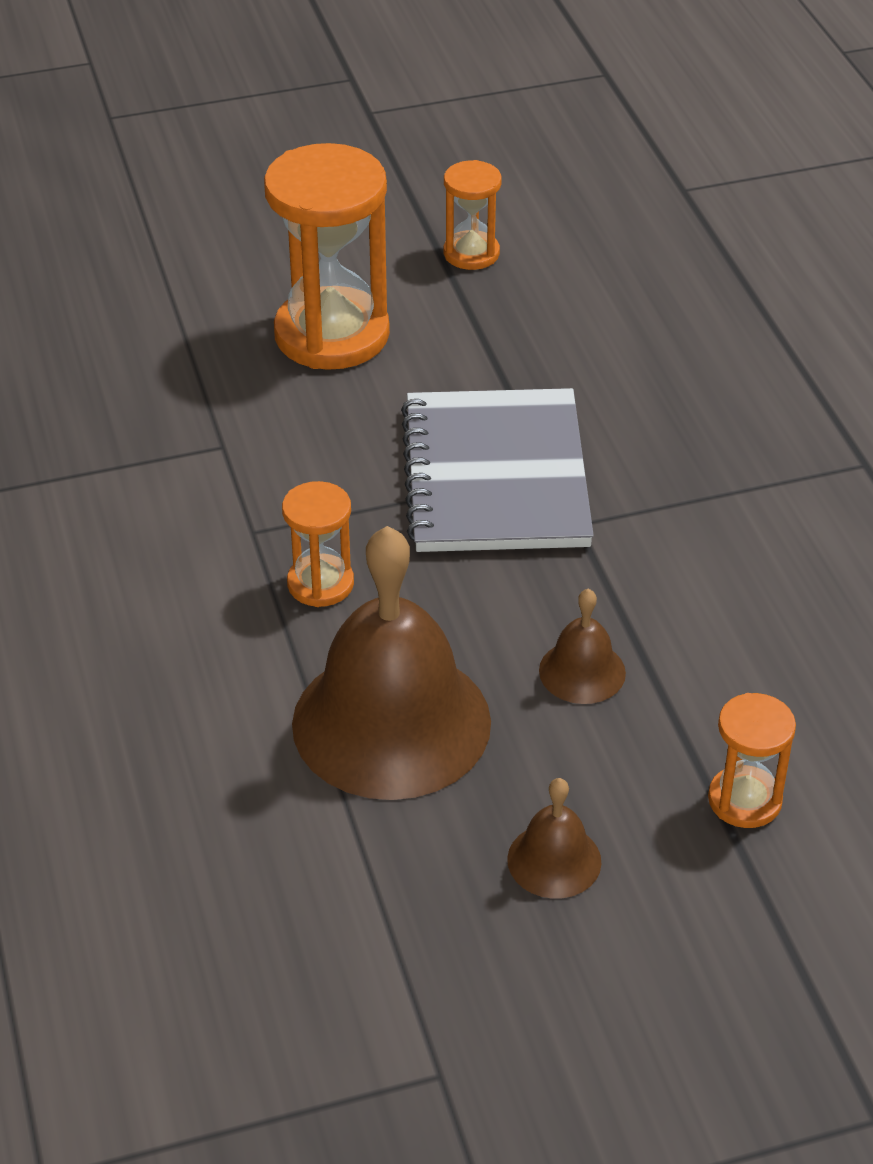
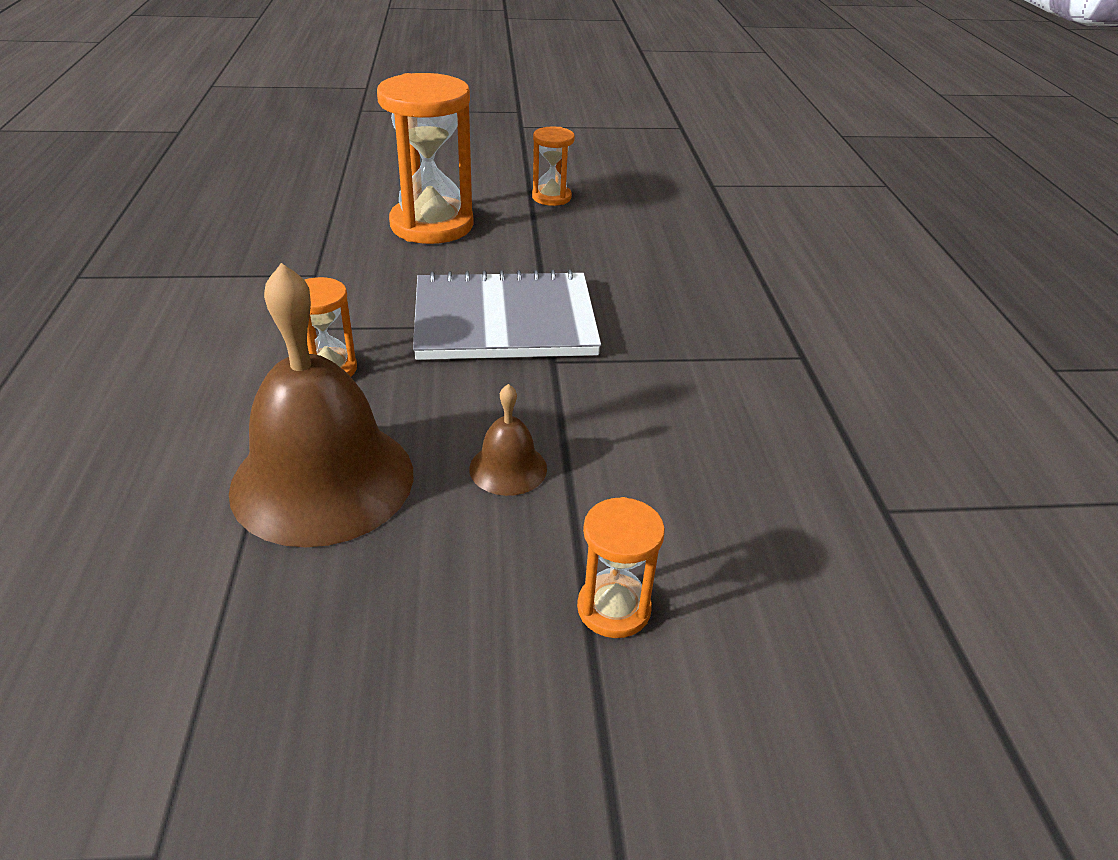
camera: 10 degrees right, 5 degrees down
grey notebook [401,388,594,552] -> grey notebook turned 75 degrees clockwise [413,269,601,360]
brown bell [507,778,602,899] -> none

